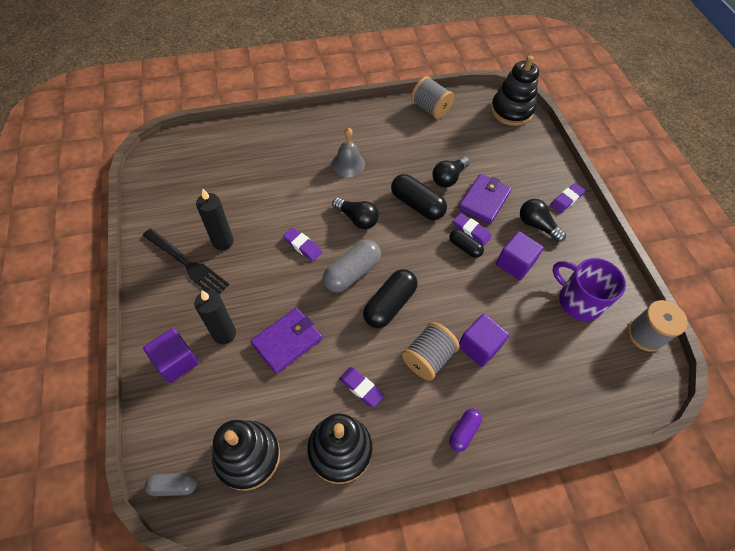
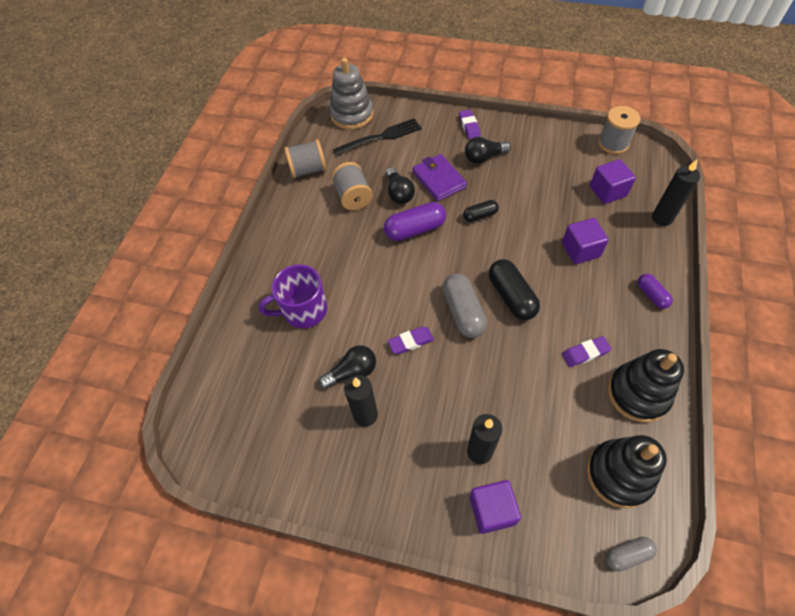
camera: 55 degrees left, 0 degrees up
black fork [143,229,229,294] -> black fork moved to [333,118,422,156]
grey capsule [145,473,197,496] -> grey capsule turned 45 degrees clockwise [606,537,657,572]
purple wallet [250,308,322,374] -> none
grey bell [332,128,365,177] -> none
black light bulb [332,197,379,229] -> black light bulb moved to [319,345,376,389]
black capsule [391,174,447,220] -> purple capsule [384,202,446,241]
grey spool [402,322,459,381] -> grey spool moved to [331,162,373,211]
purple eraser [453,213,492,246] -> none
black stacking toy [491,56,539,126] -> grey stacking toy [329,58,374,129]
purple cube [496,231,544,280] -> purple cube moved to [590,159,636,204]
purple mug [553,258,626,321] -> purple mug moved to [258,264,328,328]
none -> black candle [652,160,700,226]

